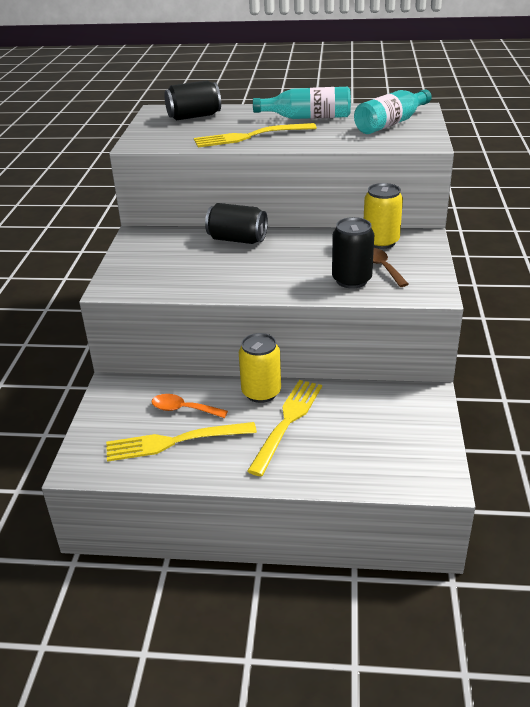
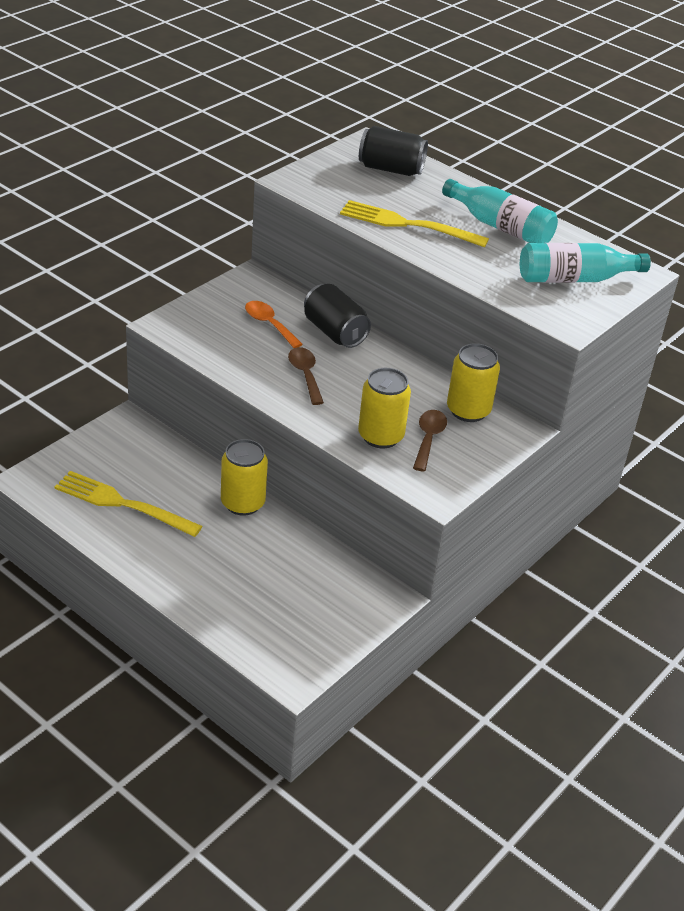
camera: 30 degrees right, 5 degrees up
orange spoon [152,394,228,418] -> orange spoon moved to [245,301,303,348]
yellow fork [247,380,322,476] -> none
black can [332,217,374,289] -> yellow can [358,368,411,448]
none -> brown spoon [288,347,324,405]

